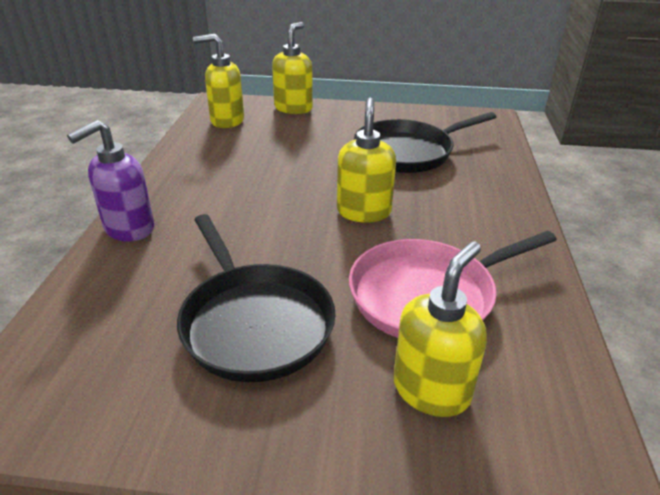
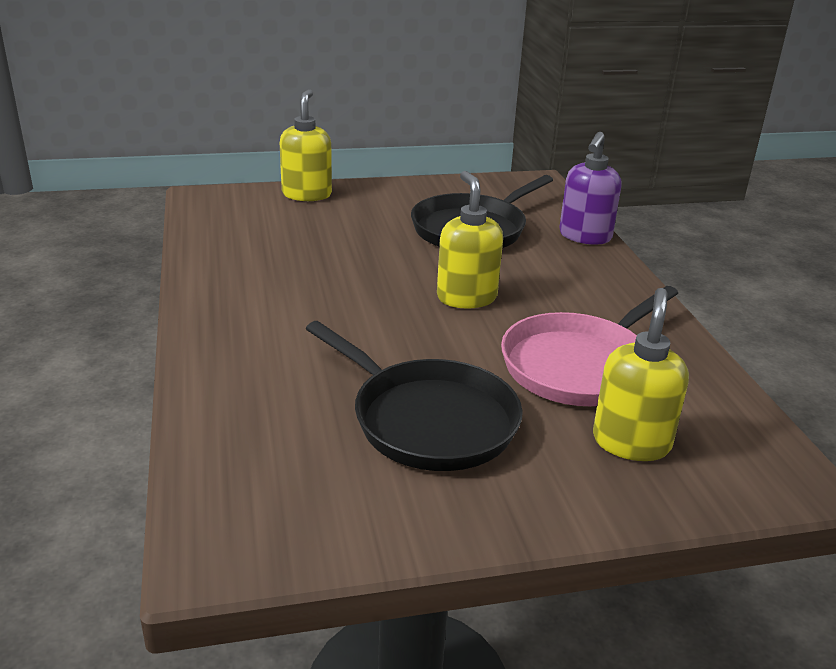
camera: 20 degrees left, 5 degrees down
purple soap dispenser [67,120,154,242] -> purple soap dispenser moved to [559,132,622,245]
yellow soap dispenser [193,34,244,128] -> none

